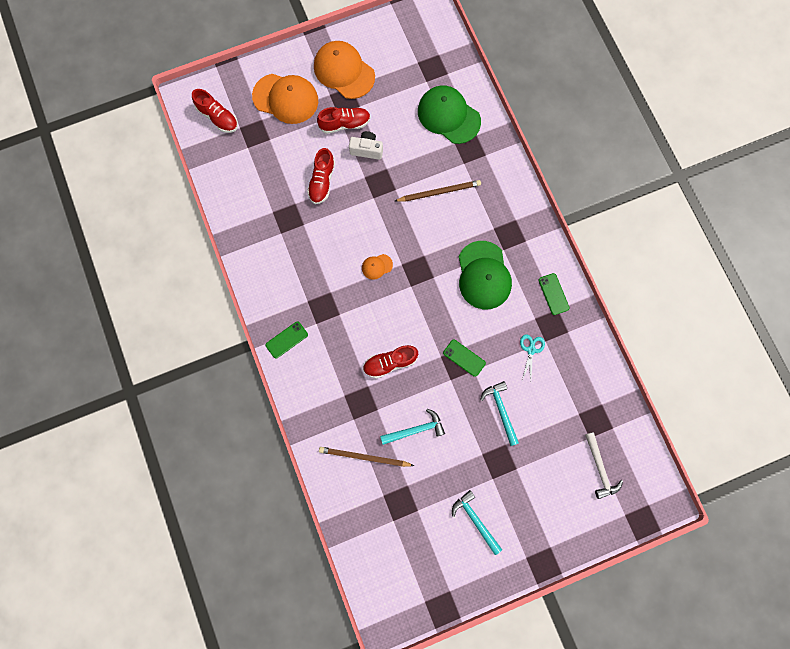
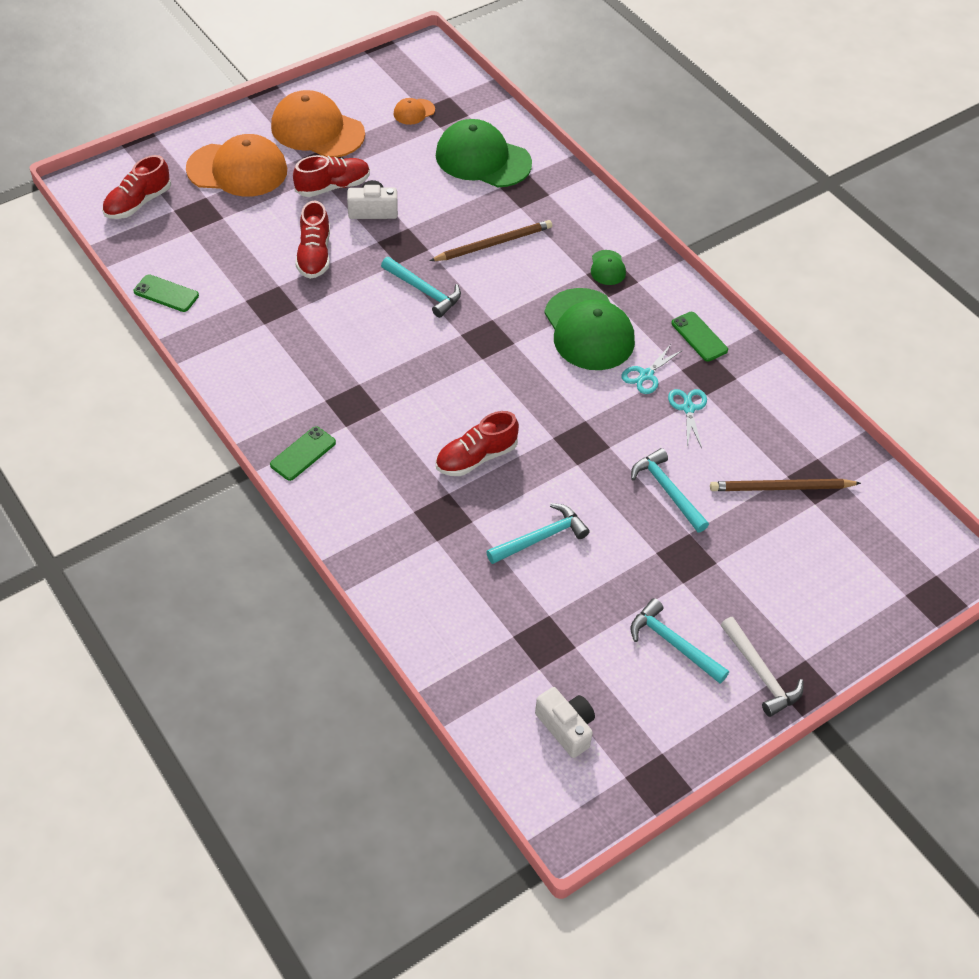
camera: 15 degrees left, 25 degrees down
red shoe [192,89,238,133] -> red shoe turned 105 degrees clockwise [102,155,171,219]
brown pencil [319,447,414,467] -> brown pencil moved to [710,479,861,491]
orange cap [362,254,393,280] -> orange cap moved to [393,98,435,125]
green phone [443,340,486,377] -> green phone moved to [134,274,199,312]
white hammer [585,432,623,499] -> white hammer moved to [721,617,803,717]
none -> turquoise hammer [381,257,461,318]
none -> white camera [535,687,595,758]
none -> green cap [591,250,626,285]
none -> turquoise scissors [621,343,683,394]

